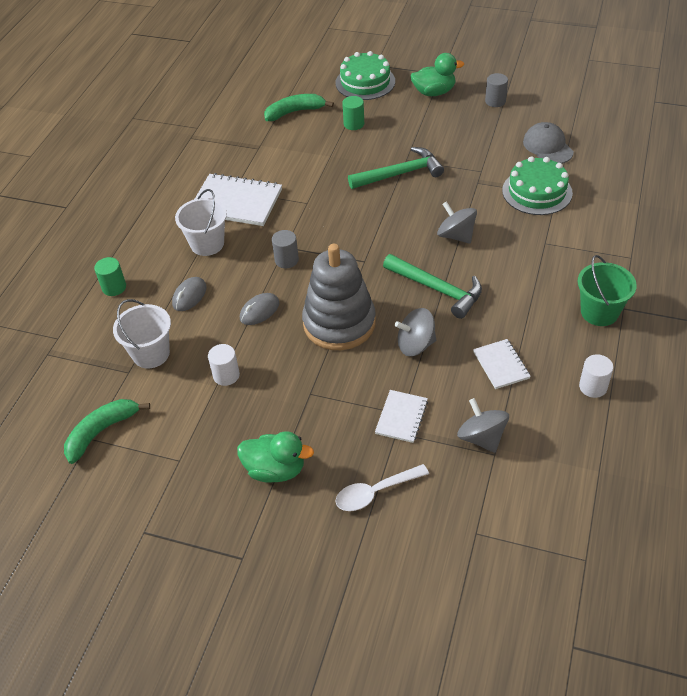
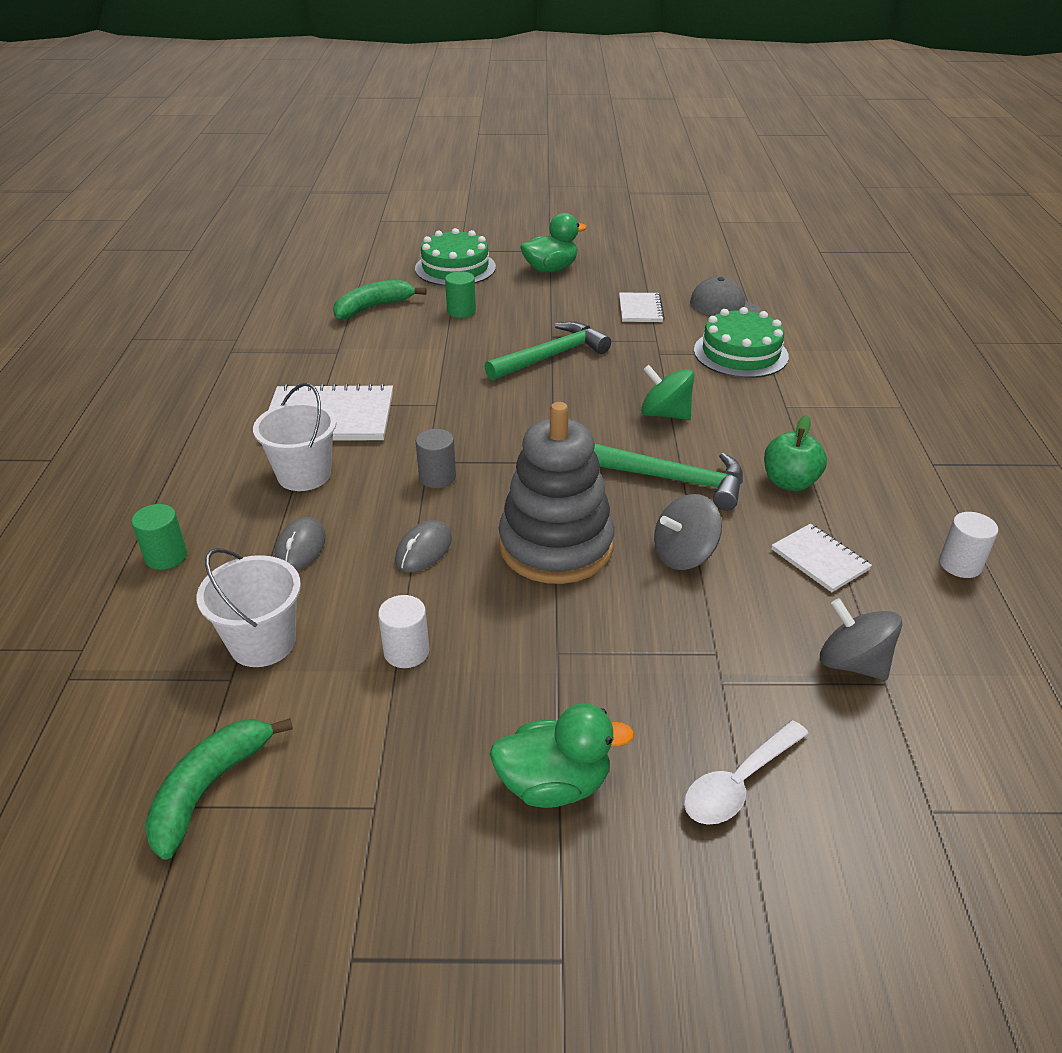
camera: 20 degrees left, 10 degrees down
white notebook [375,390,428,443] -> white notebook moved to [619,292,665,322]
grey spinning top [437,201,477,244] -> green spinning top [641,365,694,420]
grey cylinder [485,73,508,107] -> none
green bucket [578,255,637,326] -> none
none -> green apple [764,415,827,491]

